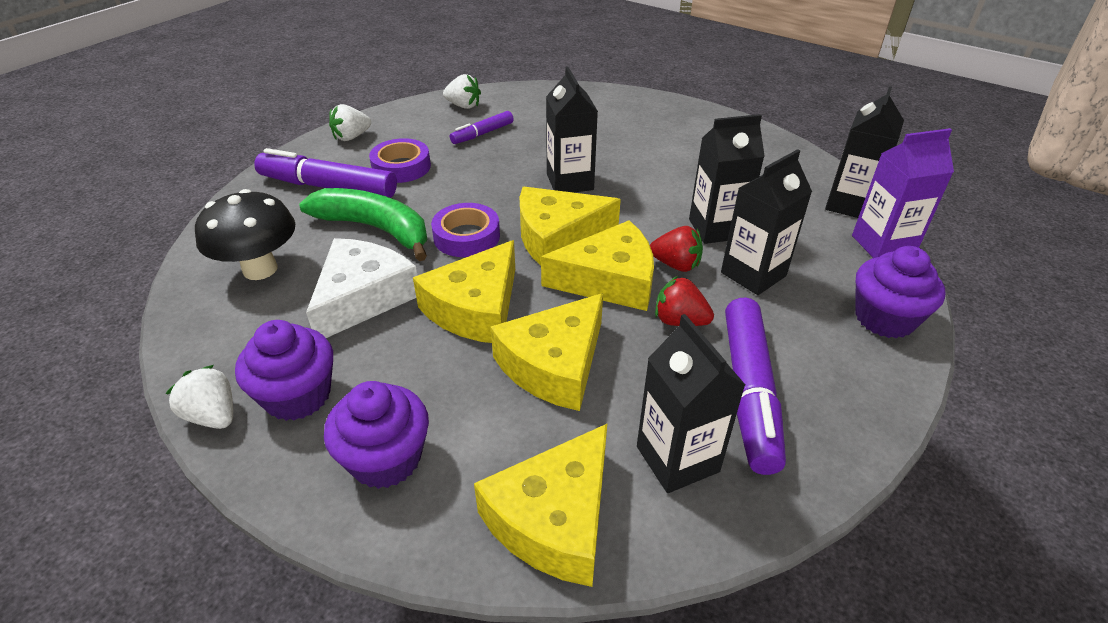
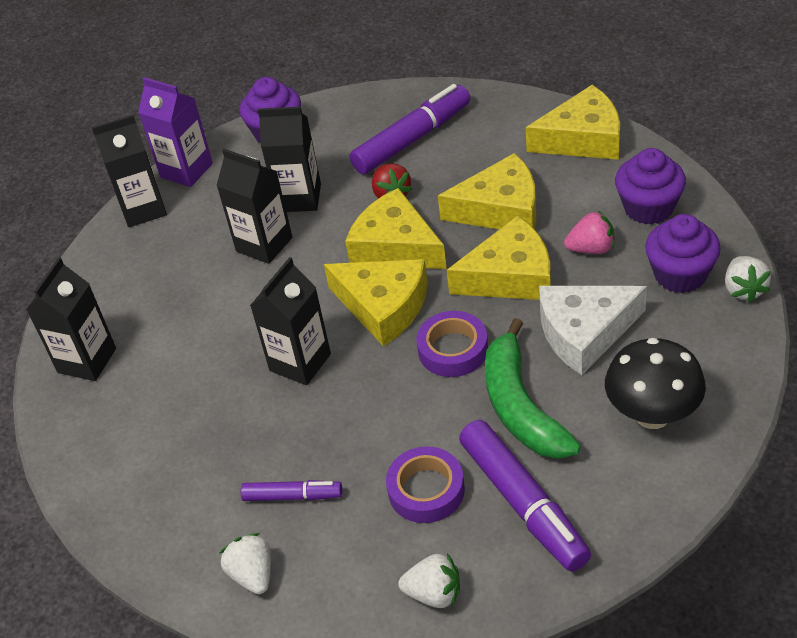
camera: 130 degrees left, 5 degrees up
black carton [637,314,745,493] -> black carton moved to [26,257,116,381]
red strawberry [650,226,703,272] -> none
none -> pink strawberry [564,210,614,254]

